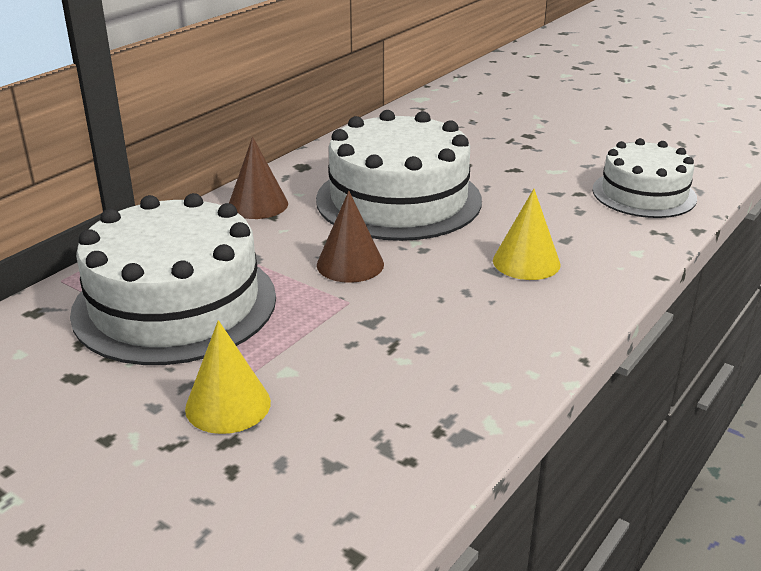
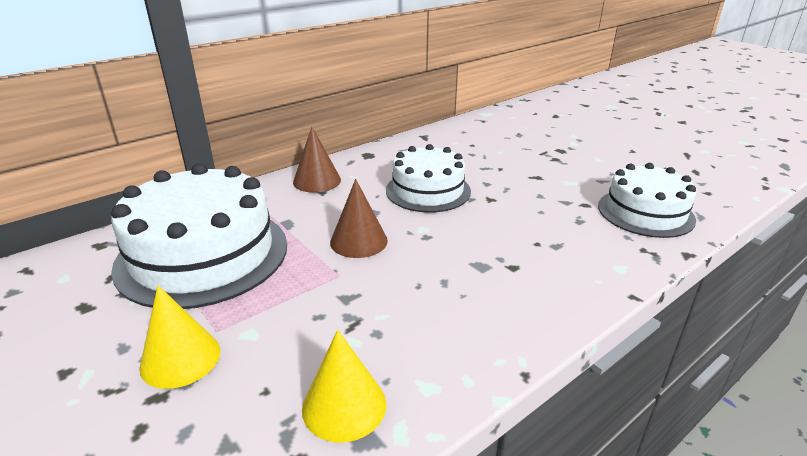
camera: 15 degrees right, 0 degrees up
white cake [316,110,482,241] -> white cake [386,144,471,213], size x0.62
yellow cone [493,189,560,280] -> yellow cone moved to [302,330,386,442]

